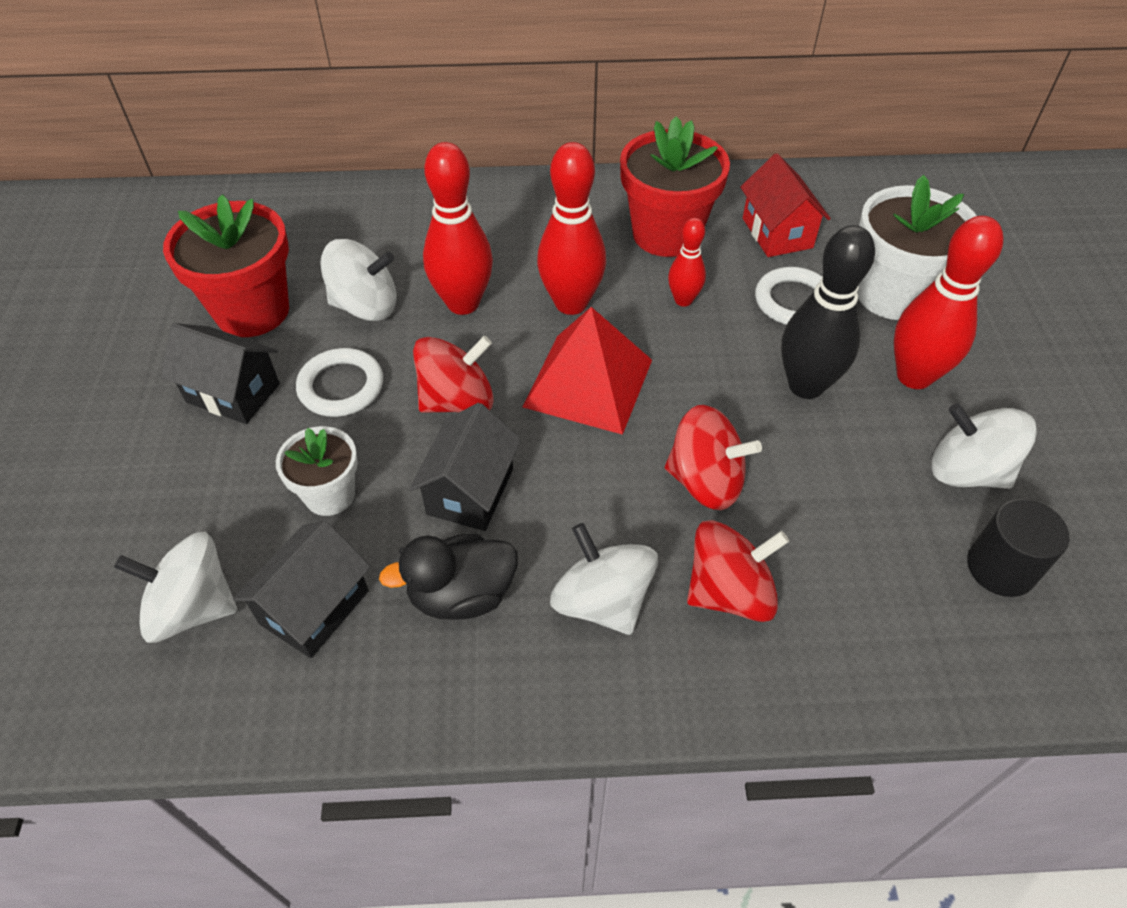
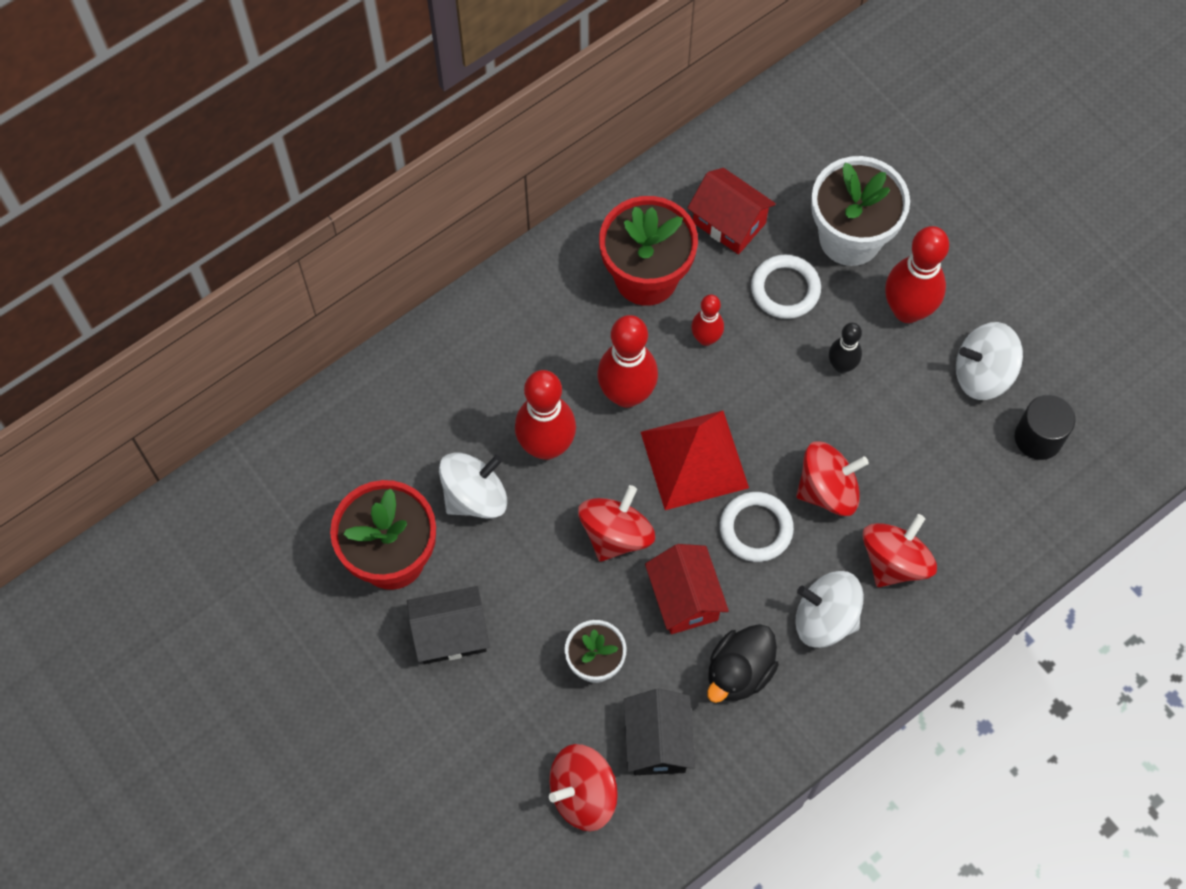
camera: 35 degrees left, 15 degrees up
white spinning top [114,532,237,643] -> red spinning top [549,744,618,831]
white ring [296,348,383,417] -> white ring moved to [720,492,794,562]
black house [409,403,521,531] -> red house [645,544,729,634]
black bowling pin [781,225,875,399] -> black bowling pin [829,323,862,373], size x0.55

